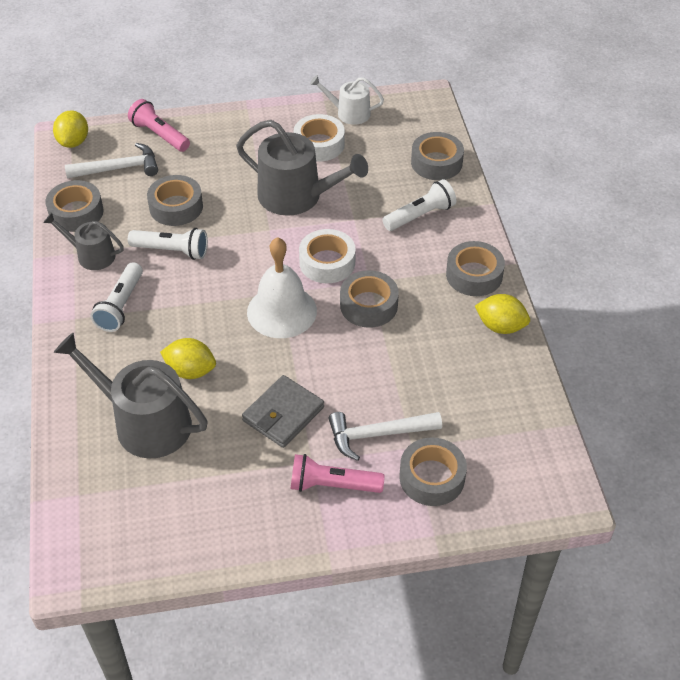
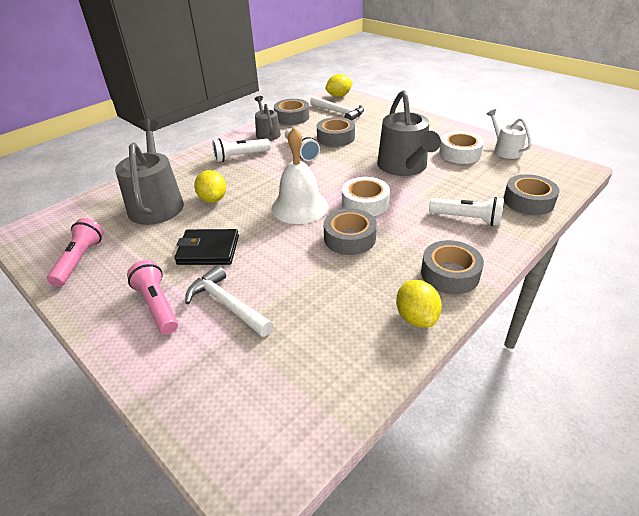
camera: 55 degrees right, 10 degrees down
pink flashlight [128,99,190,152] -> pink flashlight moved to [47,218,104,287]
grey wallet [242,375,324,448] -> black wallet [174,229,239,265]
grey tape [399,437,467,506] -> none

